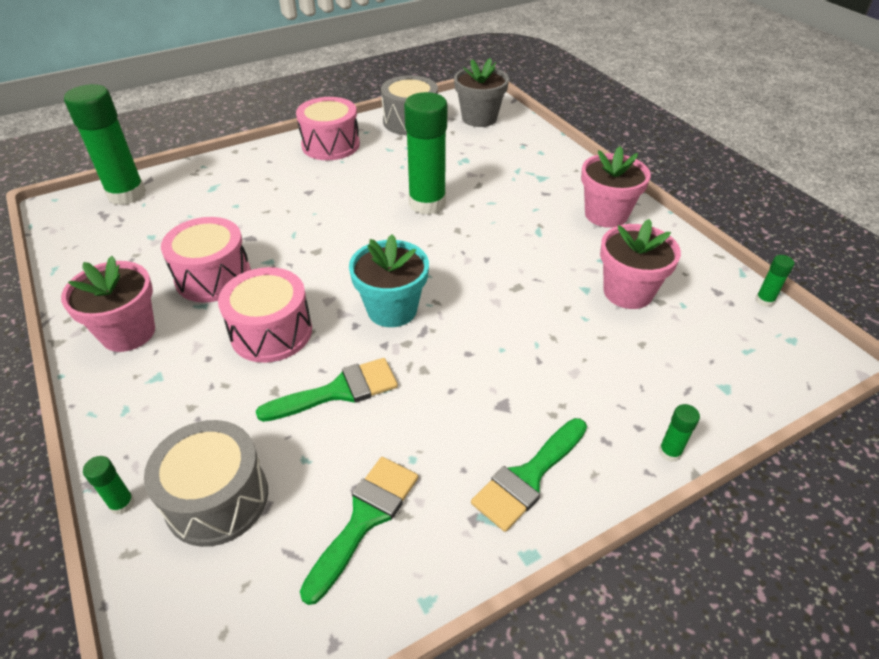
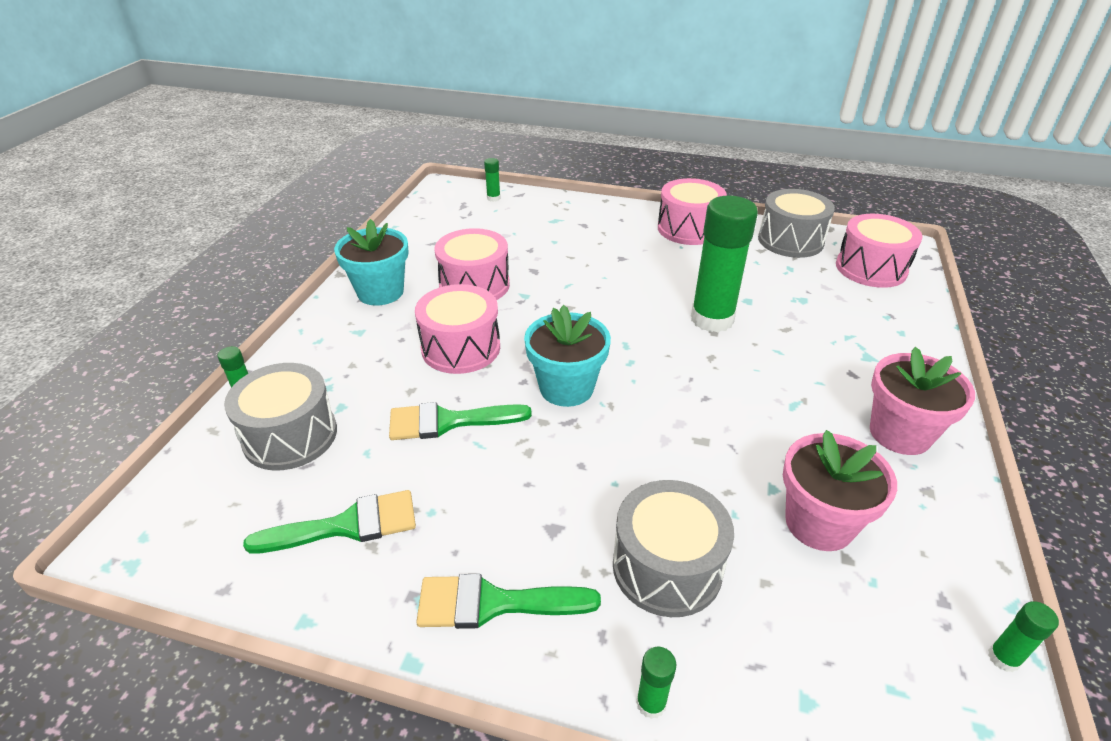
camera: 45 degrees right, 5 degrees down
pink flower pot [61,256,155,352] -> turquoise flower pot [334,219,409,305]
green glue stick [64,84,146,205] -> green glue stick [484,158,501,202], size x0.41
green brush [256,358,398,422] -> green brush turned 150 degrees clockwise [389,402,532,440]
grey flower pot [454,58,509,127] -> pink drum [836,214,923,288]
none -> grey drum [613,480,734,617]

